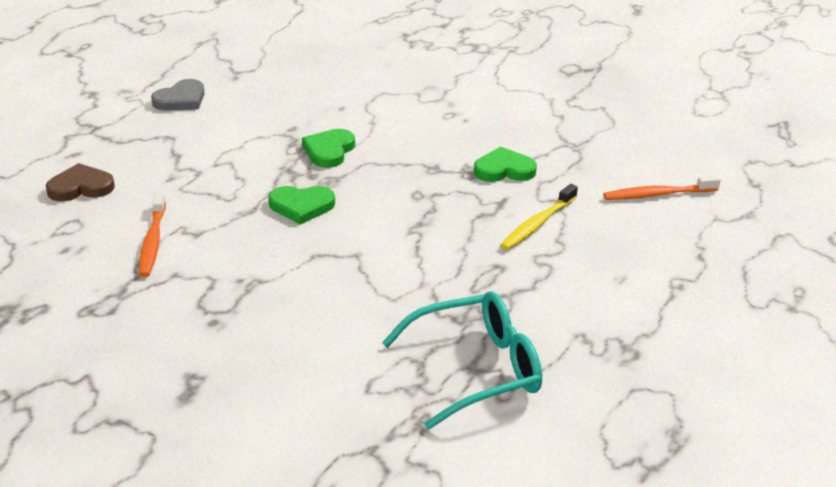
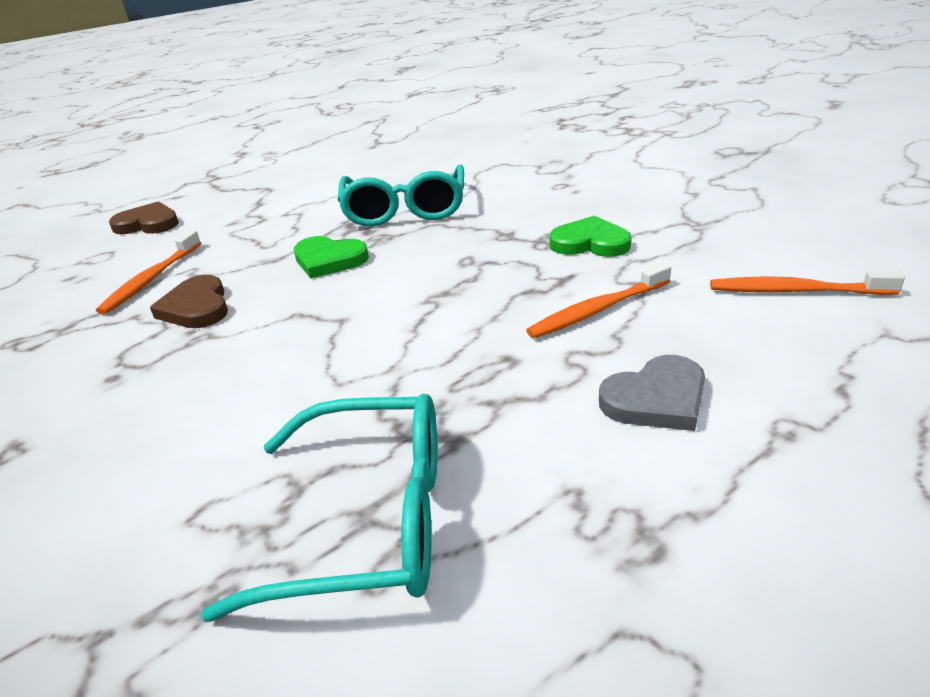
camera: 25 degrees right, 0 degrees up
grey heart [151,79,205,111] -> grey heart moved to [599,355,705,431]
green heart [302,129,355,168] -> turquoise glasses [338,164,464,226]
yellow toothbrush [500,184,578,250] -> orange toothbrush [526,262,671,338]
none -> brown heart [150,275,228,328]

